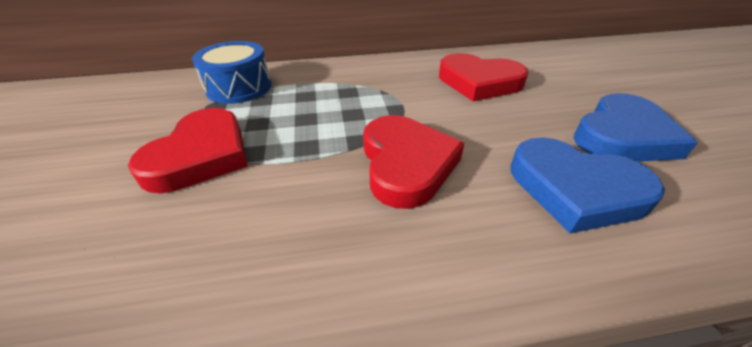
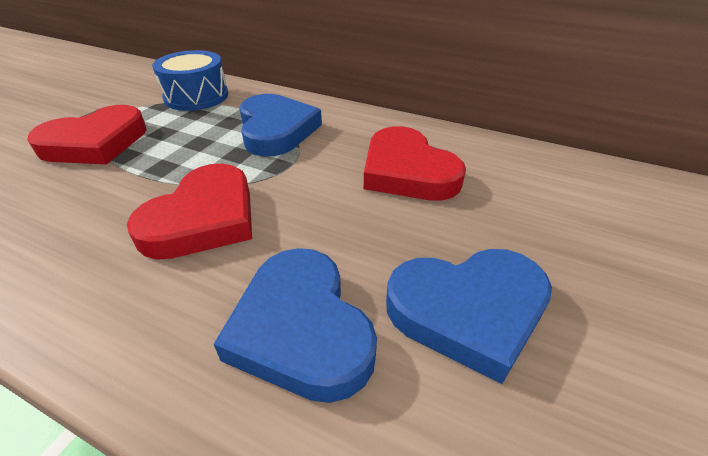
camera: 35 degrees right, 0 degrees up
none -> blue heart [239,94,322,157]

